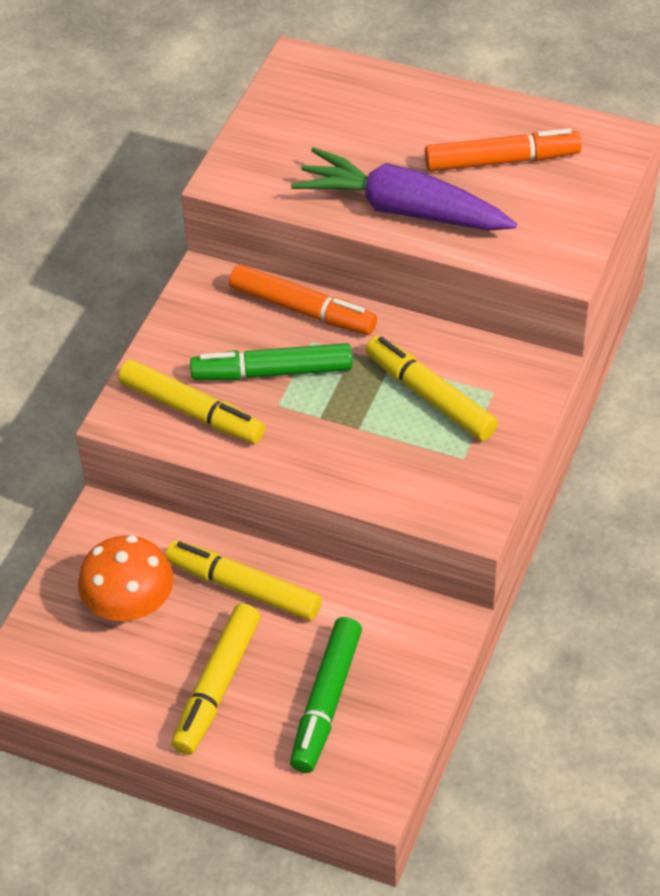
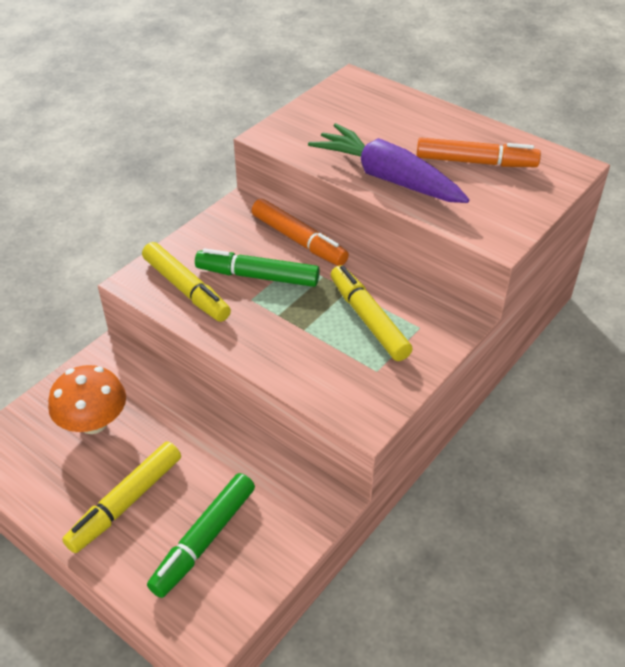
camera: 15 degrees right, 5 degrees down
yellow marker [165,540,322,621] -> none

